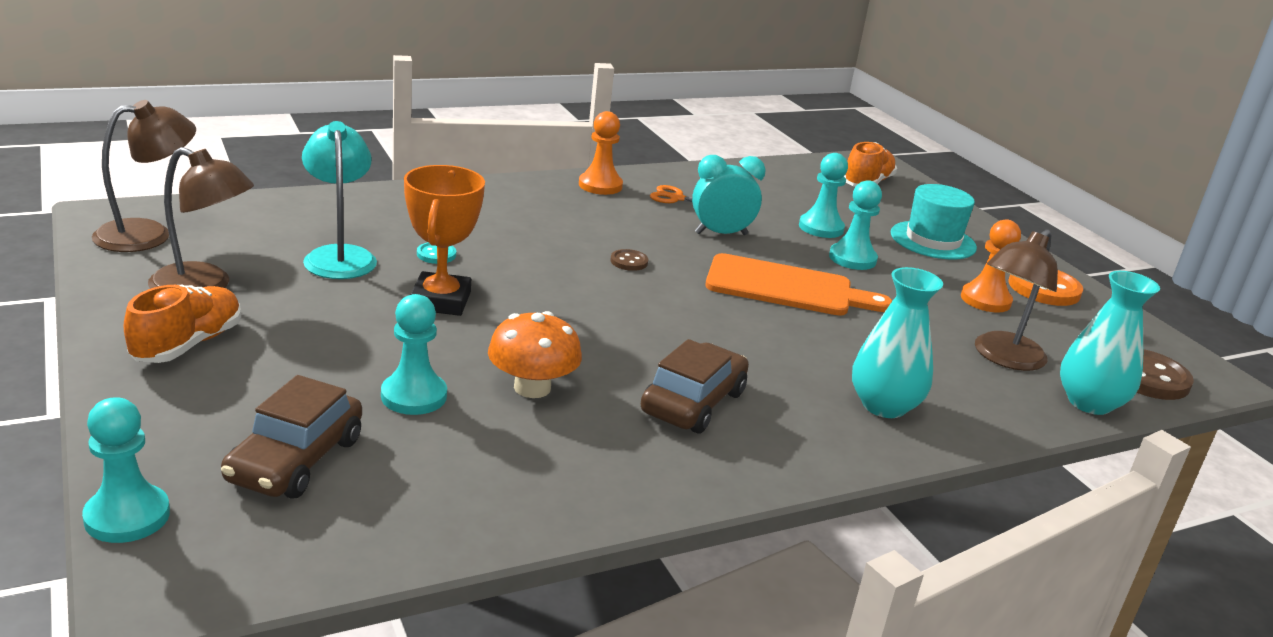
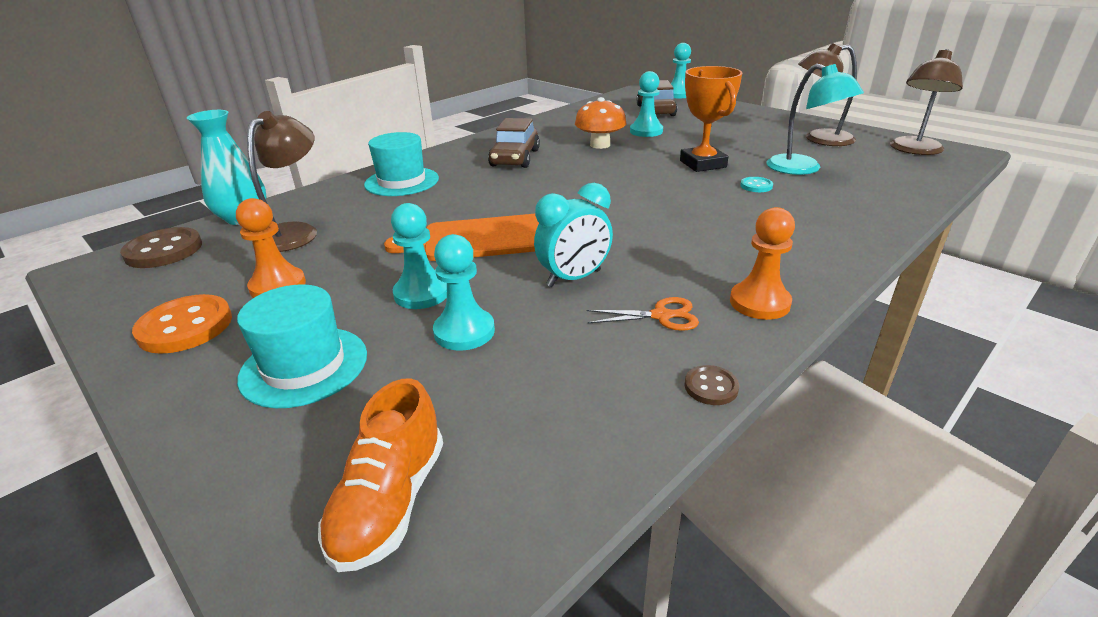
camera: 165 degrees right, 5 degrees up
orange shoe [123,285,241,363] -> none
brown button [610,249,648,271] -> brown button moved to [684,365,739,405]
turquoise vase [852,267,943,418] -> turquoise hat [364,132,439,196]

